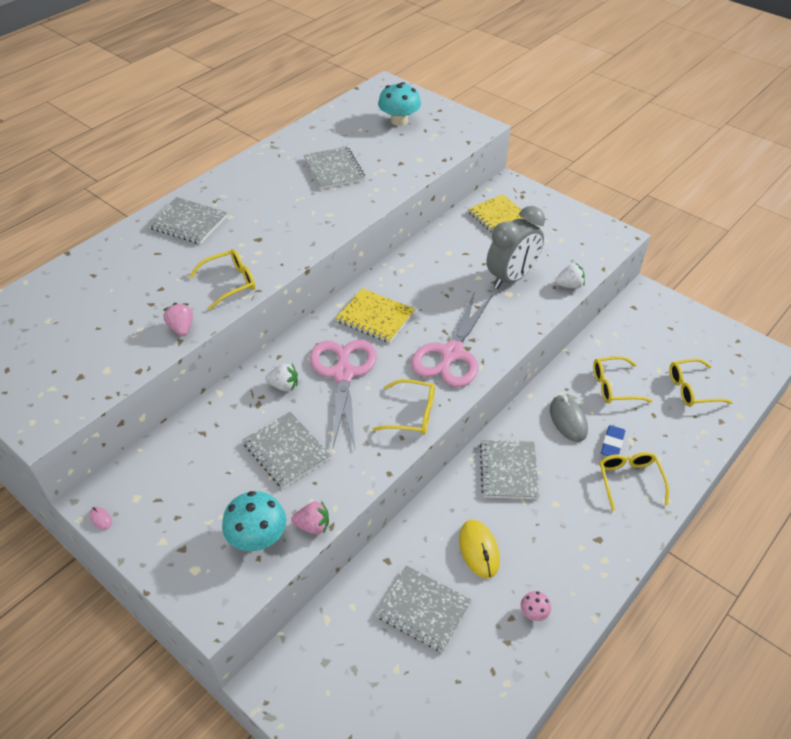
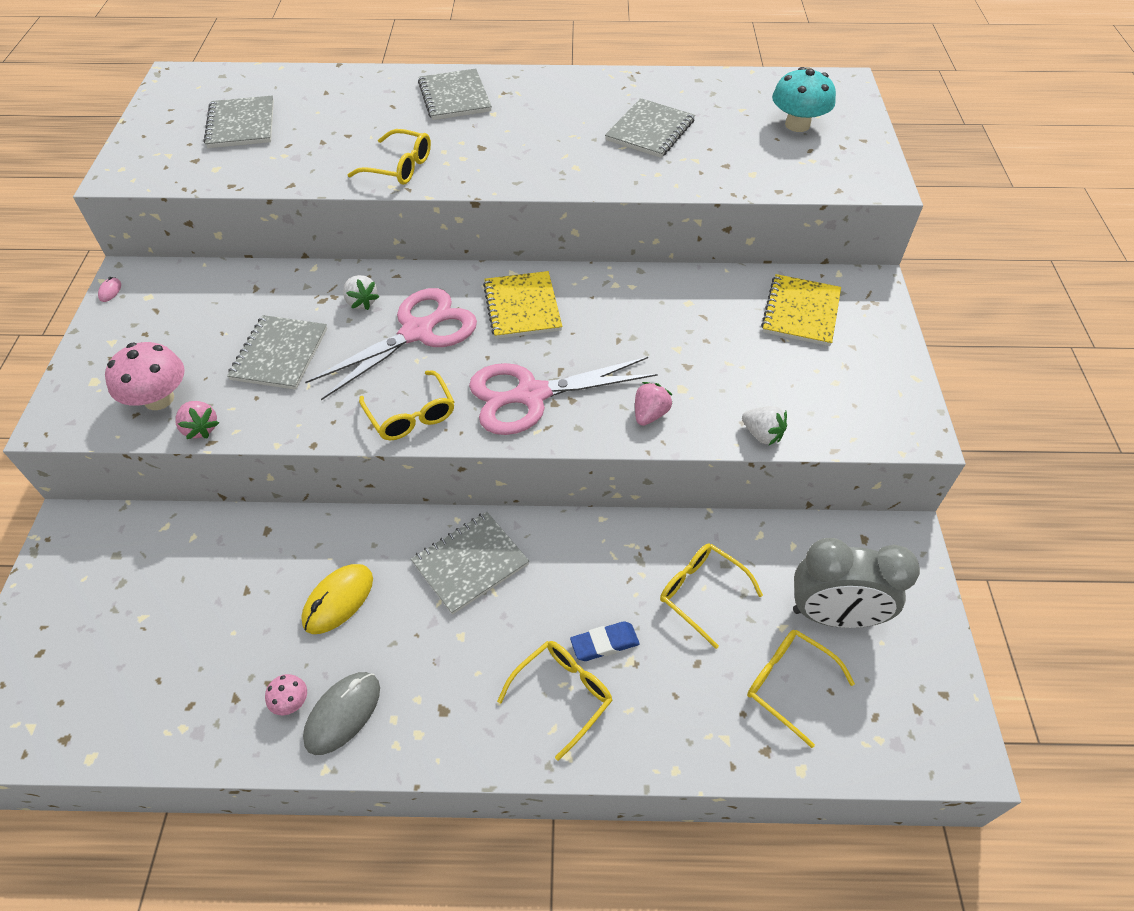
camera: 50 degrees right, 5 degrees up
pink strawberry [163,303,193,336] -> pink strawberry moved to [635,382,673,426]
turquoise mushroom [222,491,286,551] -> pink mushroom [105,342,185,410]
grey notebook [376,565,472,653] -> grey notebook moved to [204,95,274,148]
grey clock [486,206,545,289] -> grey clock moved to [793,538,920,628]
grey mouse [550,395,588,442] -> grey mouse moved to [303,672,380,755]

